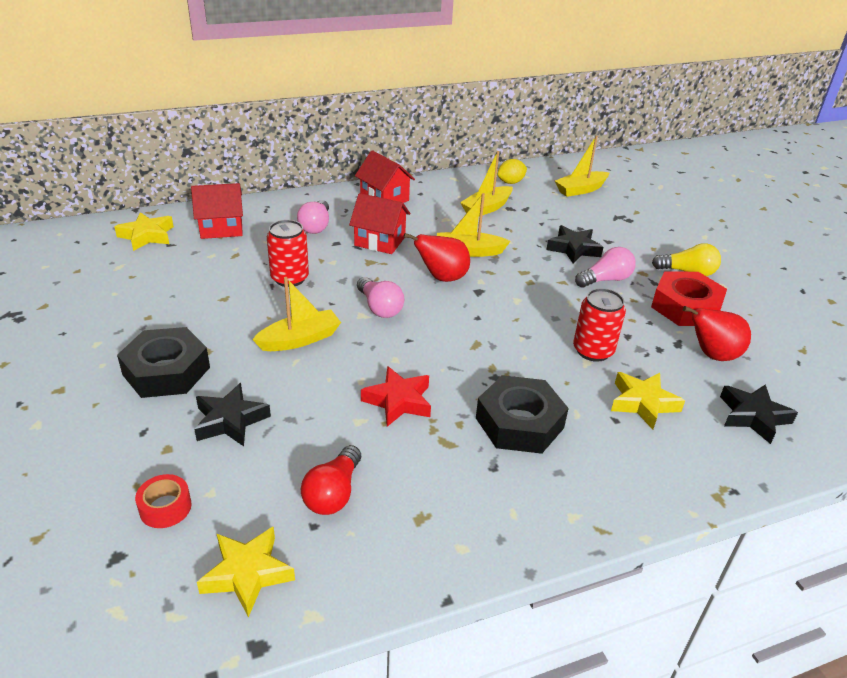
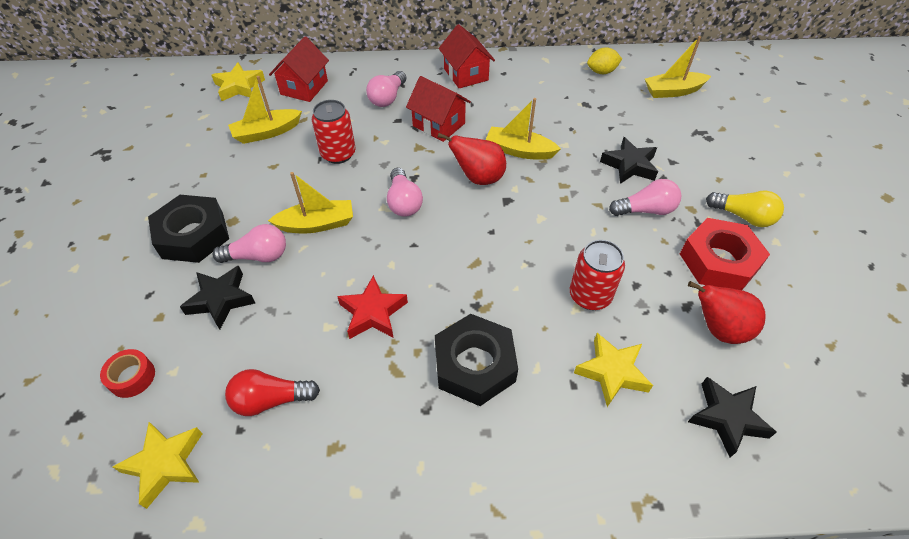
camera: 20 degrees right, 15 degrees up
red house [191,183,243,239] -> red house turned 75 degrees counterclockwise [269,37,329,102]
red light bulb [301,445,361,515] -> red light bulb turned 45 degrees clockwise [225,369,320,416]
yellow boat [460,151,513,216] -> yellow boat moved to [228,76,302,144]
none -> pink light bulb [212,224,286,263]

